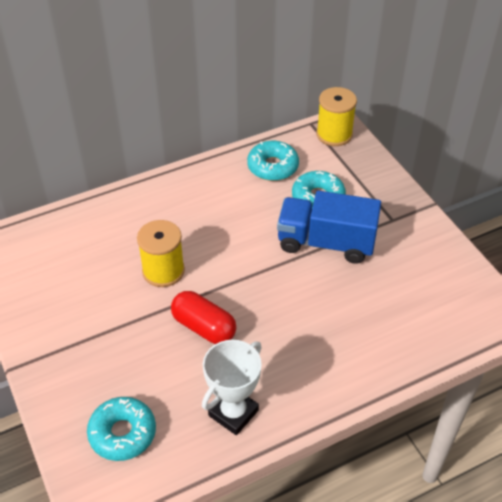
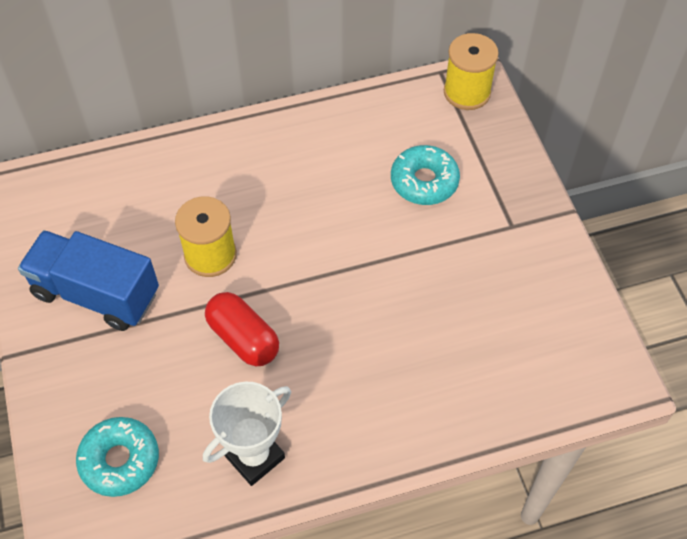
camera: 10 degrees right, 10 degrees up
turquoise donut [247,141,299,181] -> none
blue truck [277,191,381,264] -> blue truck moved to [18,230,159,331]

